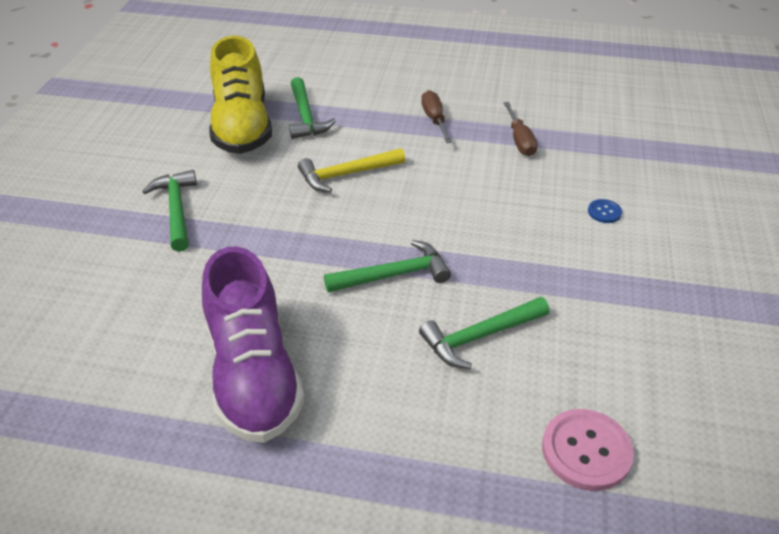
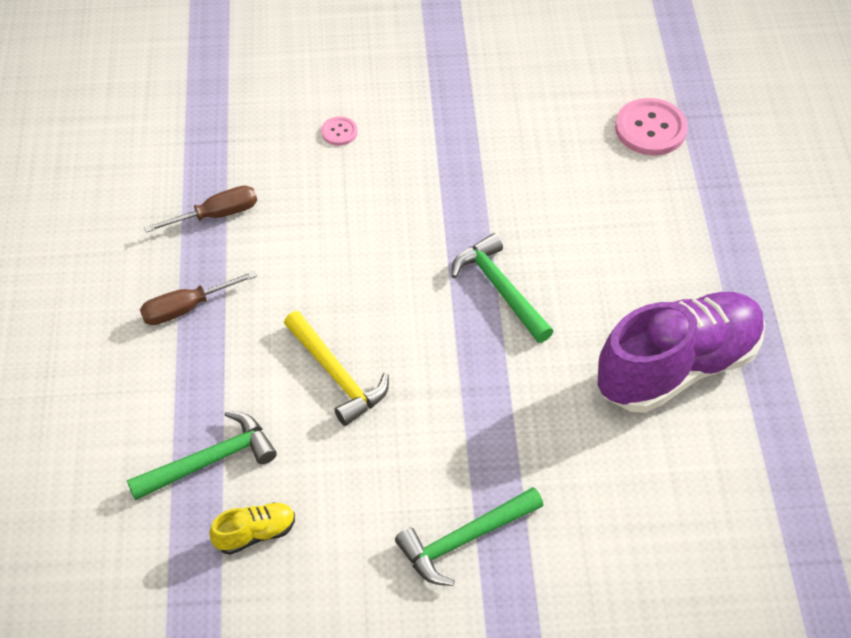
camera: 105 degrees left, 10 degrees up
yellow shoe [209,36,272,154] -> yellow shoe [209,503,295,555], size x0.41
green hammer [419,297,549,369] -> none
blue button [588,199,622,223] -> pink button [321,116,358,146]

